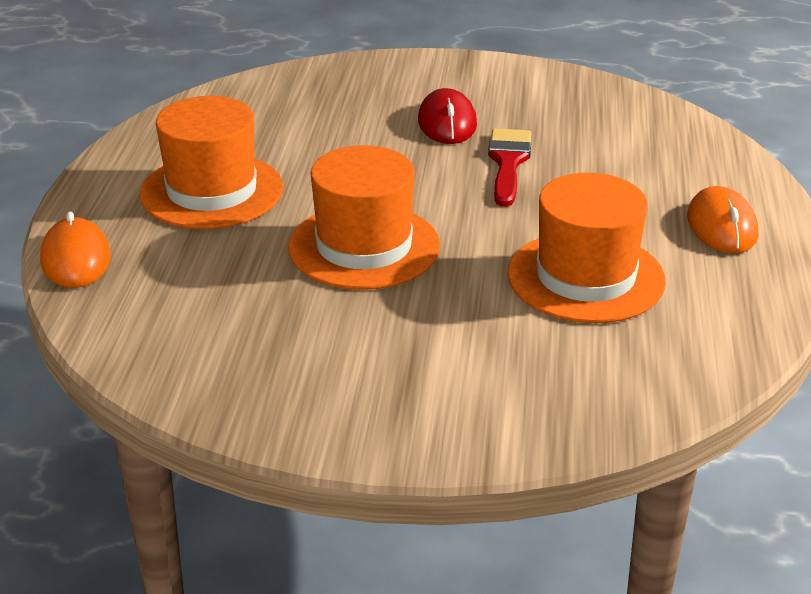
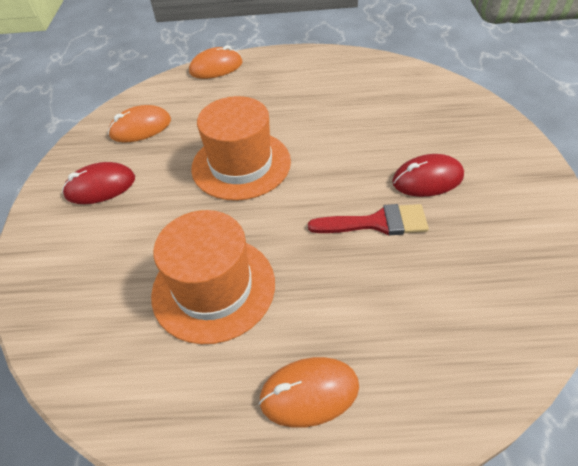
camera: 85 degrees right, 15 degrees up
orange hat [140,96,283,229] -> none
none -> red mouse [62,162,135,204]
none -> orange mouse [108,105,171,143]

